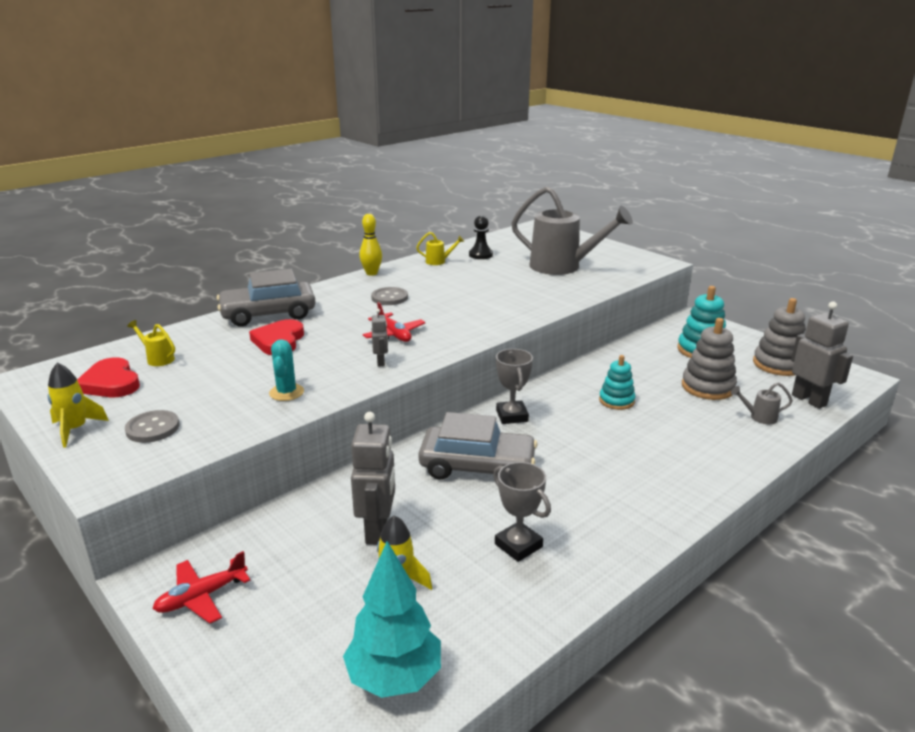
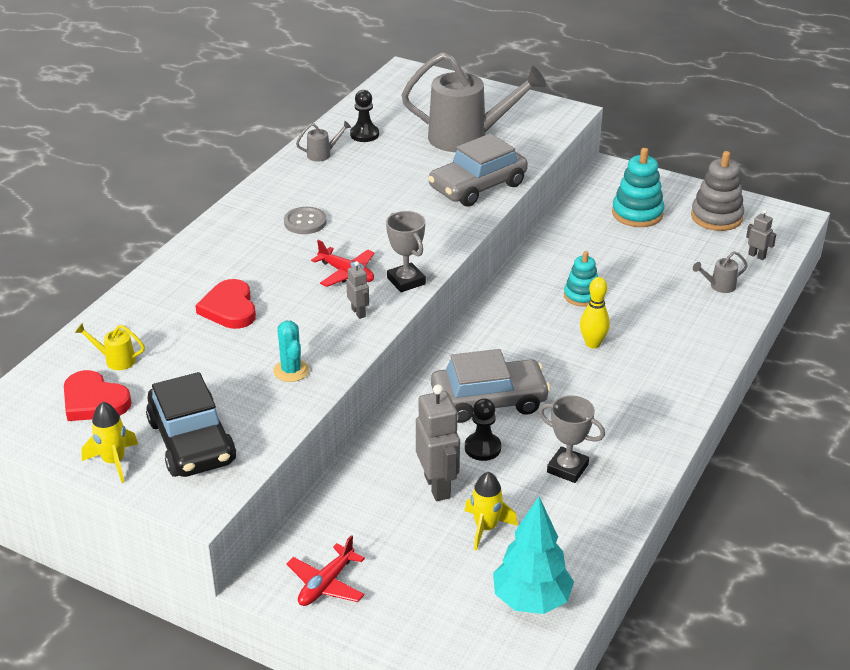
camera: 20 degrees left, 10 degrees up
grey button [125,410,180,443] -> black car [146,372,236,477]
grey car [217,269,316,327] -> grey car moved to [428,133,528,207]
yellow bowling pin [360,214,382,276] -> yellow bowling pin moved to [580,277,610,348]
yellow watering can [416,232,464,265] -> grey watering can [296,121,352,162]
grey trophy [496,349,533,424] -> grey trophy moved to [386,211,426,292]
grey stacking toy [682,318,737,400] -> none
grey robot [791,301,853,409] -> grey robot [746,210,776,260], size x0.51
none -> black pawn [465,398,501,461]

